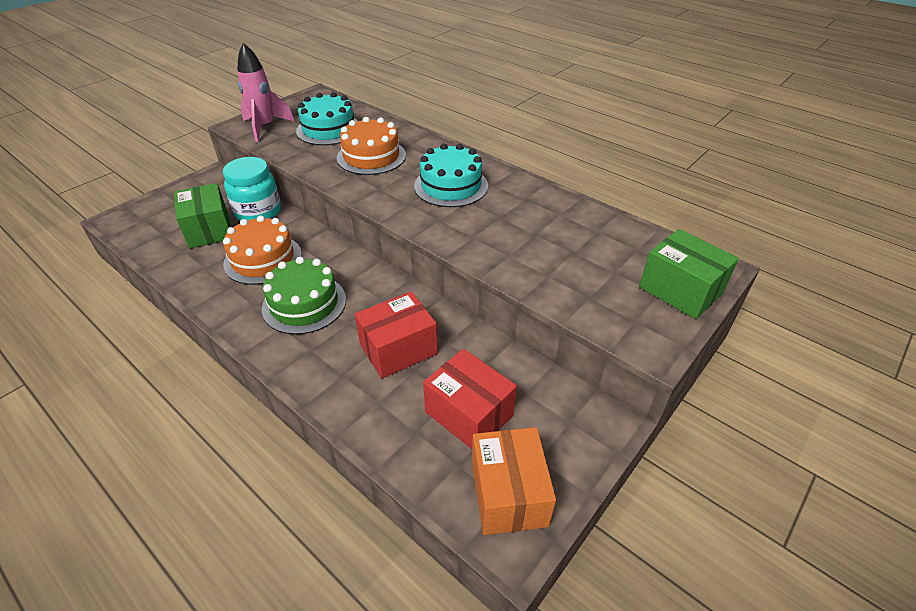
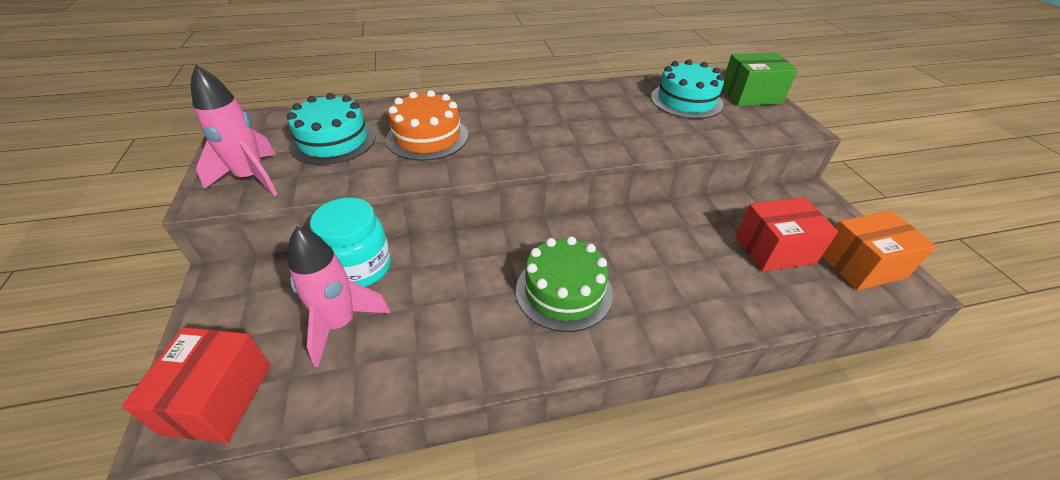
camera: 55 degrees left, 0 degrees up
green box [174,183,231,249] -> pink rocket [288,227,391,367]
orange cake [223,215,302,285] -> none
red box [355,291,438,378] -> red box moved to [122,327,271,443]
turquoise cake [414,144,488,207] -> turquoise cake moved to [651,59,725,119]
orange box [472,427,556,535] -> orange box turned 45 degrees counterclockwise [822,210,936,290]

